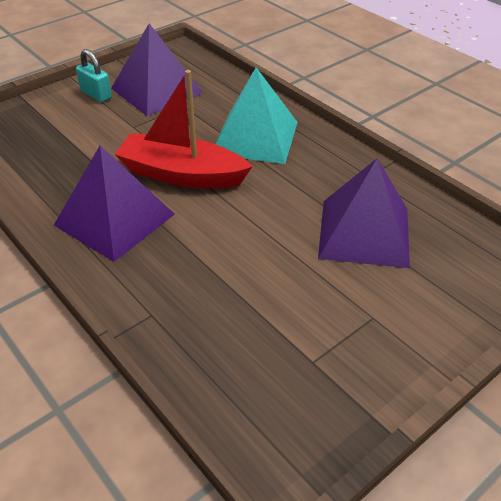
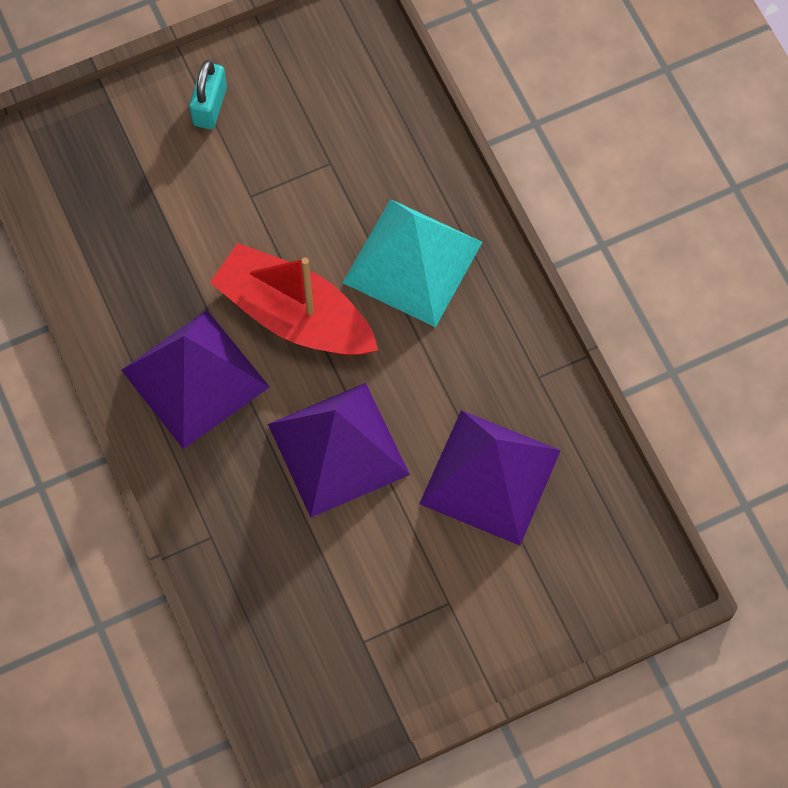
camera: 15 degrees right, 25 degrees up
turquoise padlock [76,49,112,102] -> turquoise padlock turned 45 degrees clockwise [189,60,227,129]
purple pyramid [111,23,203,116] -> purple pyramid moved to [268,383,410,518]

